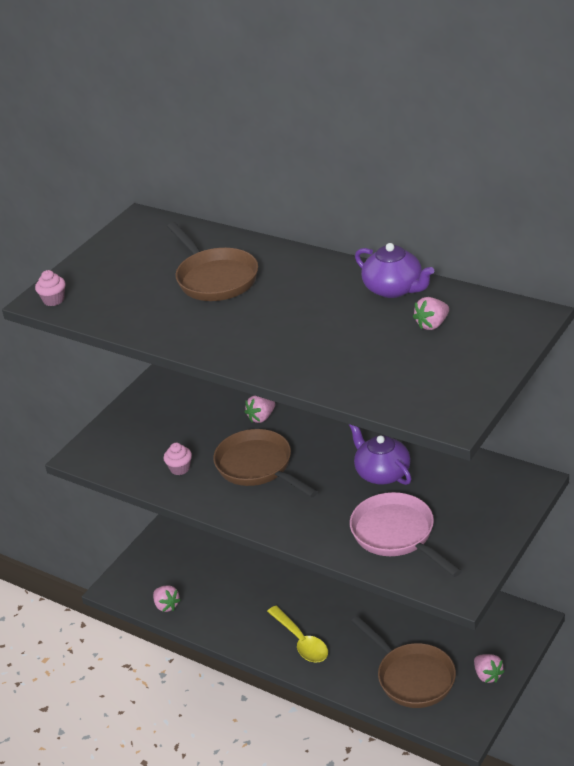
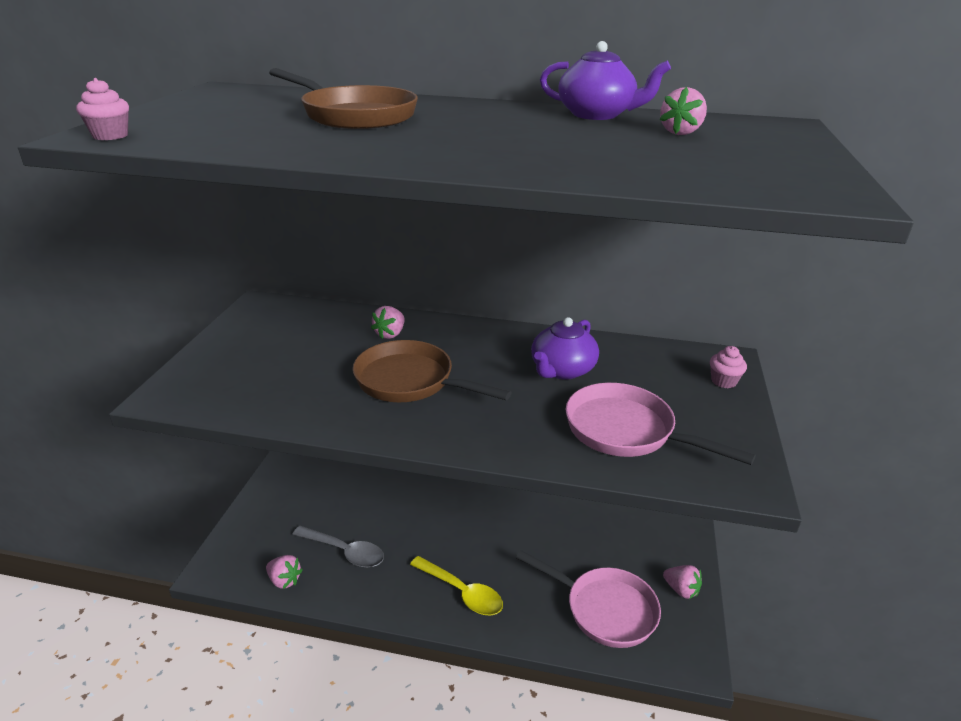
camera: 25 degrees left, 5 degrees down
pink cupcake [163,443,192,475] -> pink cupcake moved to [710,346,747,388]
purple teapot [349,424,411,485] -> purple teapot turned 90 degrees counterclockwise [531,317,599,379]
brown pan [351,616,456,708] -> pink pan [516,550,661,648]
none -> grey spoon [292,526,384,568]

